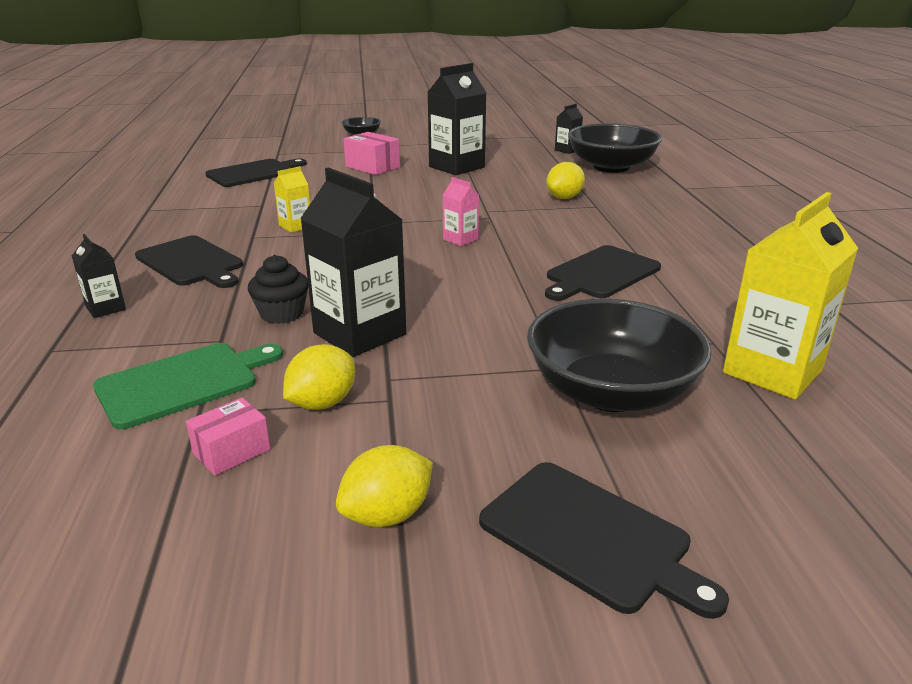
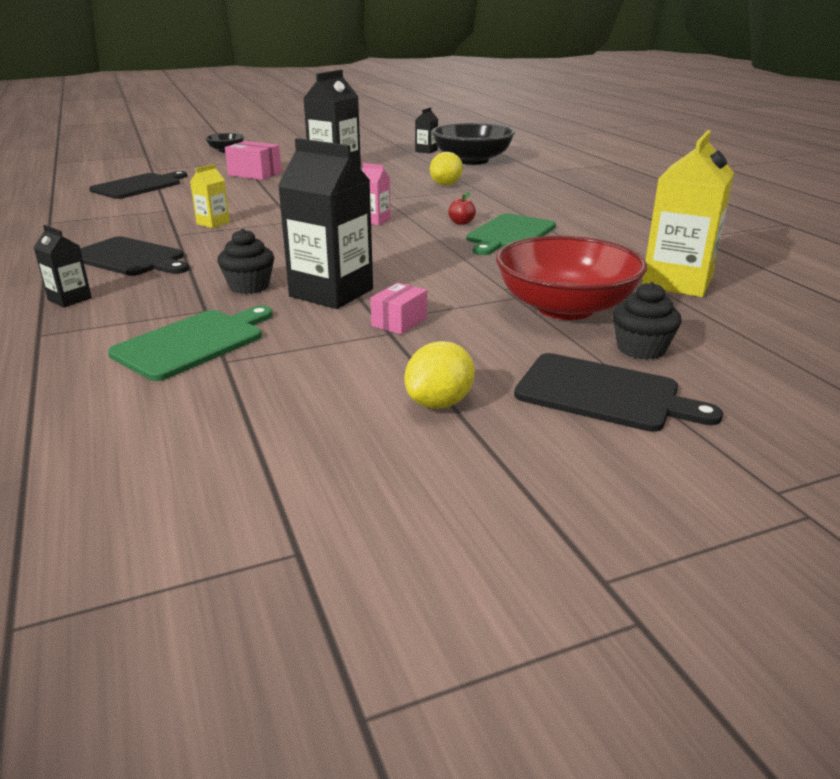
camera: 15 degrees left, 0 degrees up
pink box [186,398,271,476] -> pink box moved to [370,283,427,334]
yellow lemon [283,344,355,410] -> none
black bowl [527,298,712,412] -> red bowl [496,236,647,320]
black cutting board [545,245,661,301] -> green cutting board [466,213,556,255]
none -> red apple [448,192,476,225]
none -> black cupcake [612,282,682,360]

